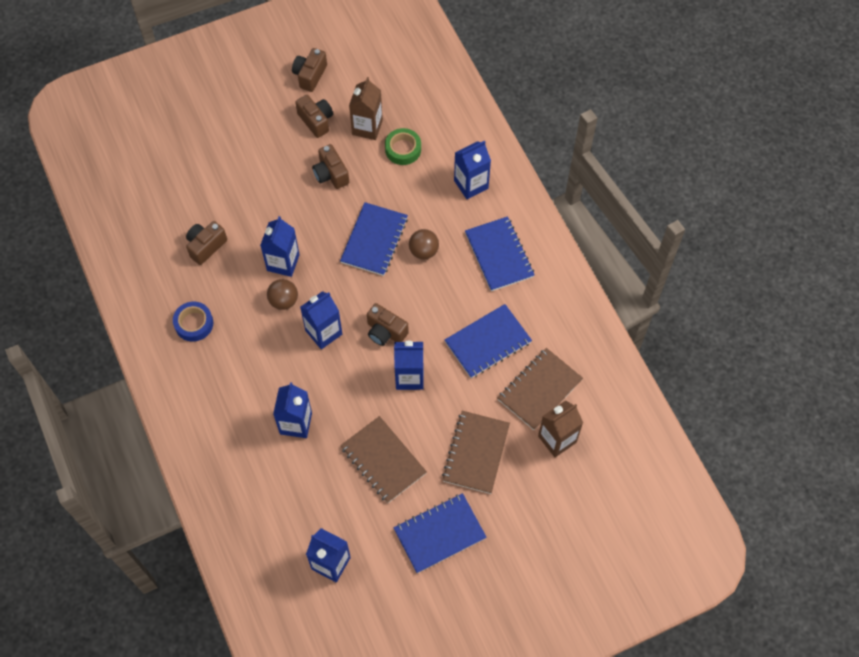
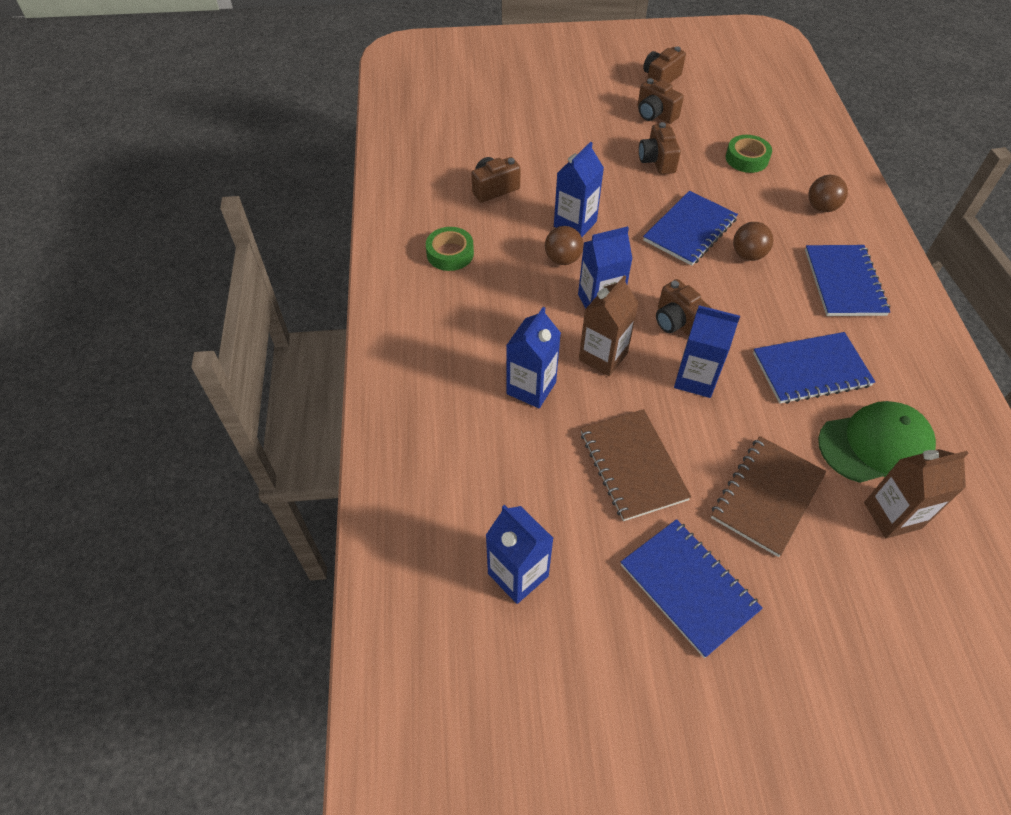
camera: 20 degrees right, 10 degrees down
blue tape [173,302,213,342] -> green tape [426,227,474,271]
brown camera [295,95,333,138] -> brown camera turned 150 degrees clockwise [638,78,684,124]
brown carton [349,77,383,140] -> brown carton moved to [579,276,639,376]
blue notebook [394,493,487,573] -> blue notebook turned 60 degrees clockwise [621,519,763,658]
blue carton [454,141,491,199] -> brown ball [808,175,848,212]
brown notebook [497,348,583,430] -> green cap [818,401,936,483]

